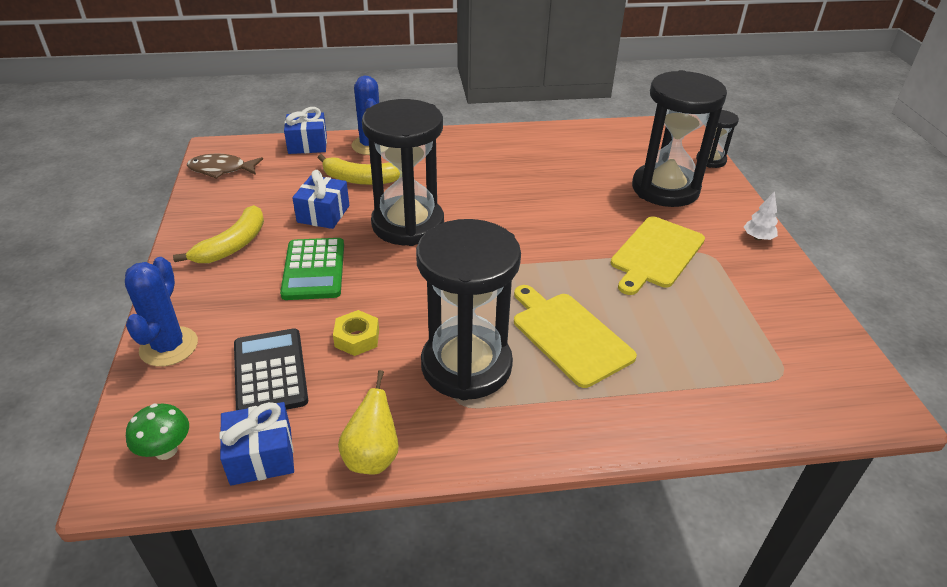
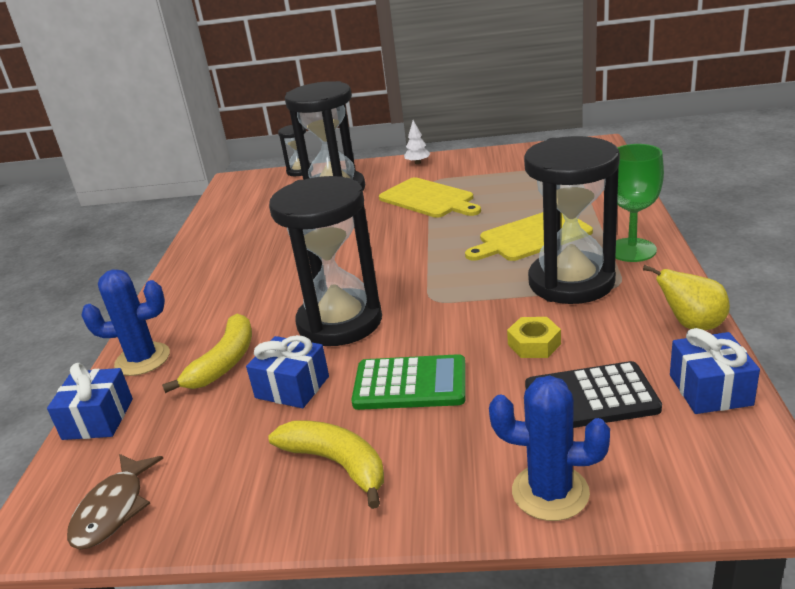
camera: 75 degrees left, 10 degrees down
green mushroom [126,404,189,460] -> none
none -> green goblet [615,144,664,262]

